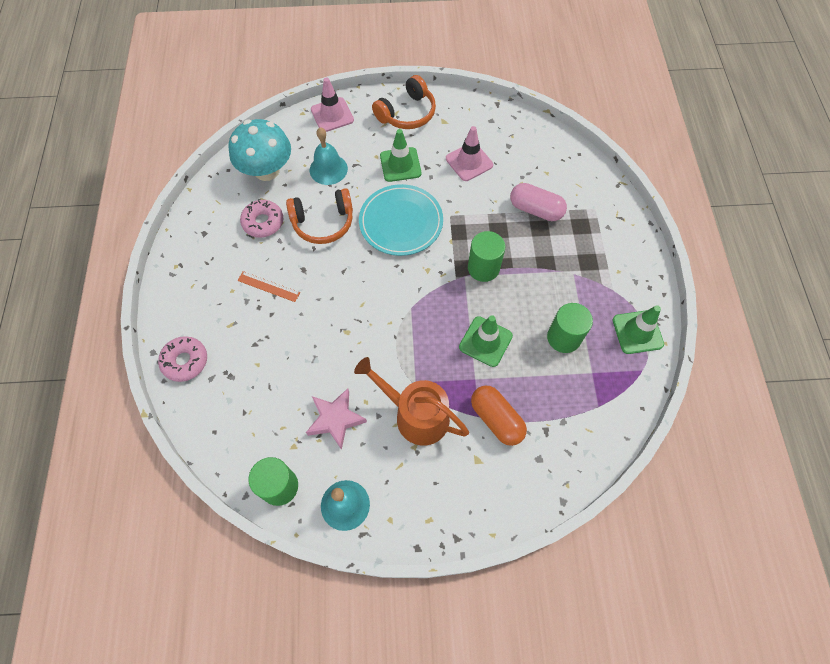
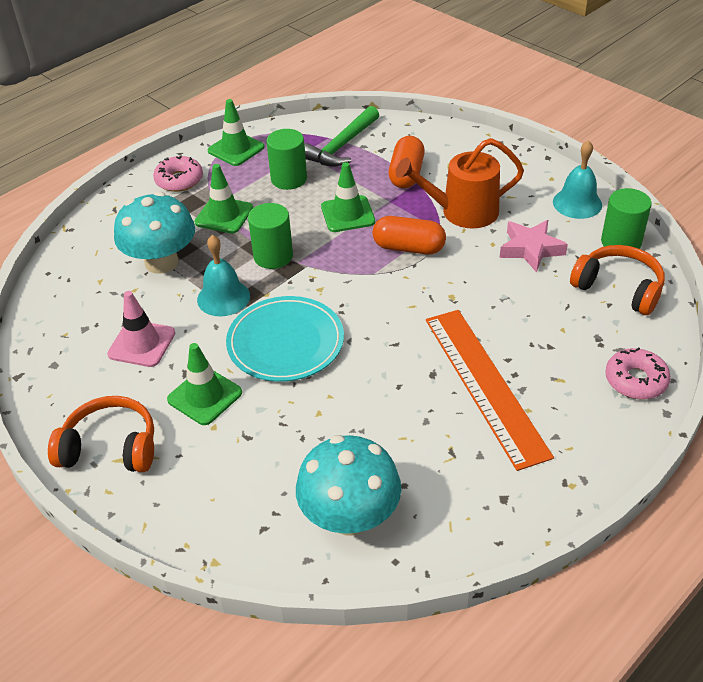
camera: 130 degrees left, 20 degrees down
orange ruler [237,271,300,302] -> orange ruler [426,310,554,471], size x2.35
pink donut [240,200,284,238] -> pink donut moved to [153,156,203,192]
orange headphones [286,188,353,244] -> orange headphones moved to [570,245,665,315]
turquoise bell [310,127,348,185] -> turquoise bell moved to [197,235,250,316]
pink traffic cone [311,77,354,132] -> none
orange watering can [354,357,469,446] -> orange watering can turned 90 degrees clockwise [395,138,524,228]
pink capsule [510,183,567,221] -> turquoise mushroom [114,192,195,274]
none -> green traffic cone [195,164,253,234]
none -> green hammer [304,106,379,166]
none -> orange capsule [373,216,446,254]

